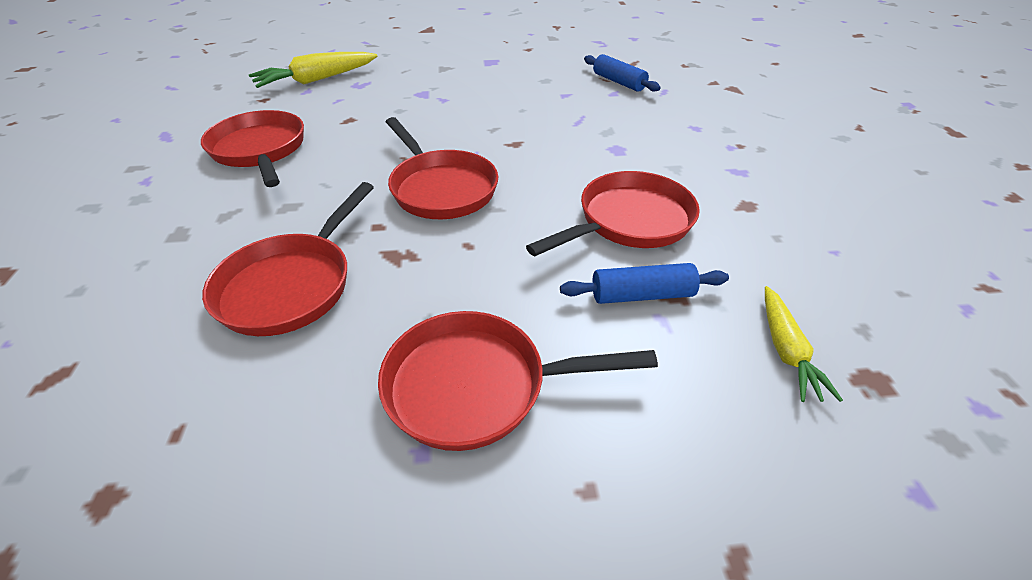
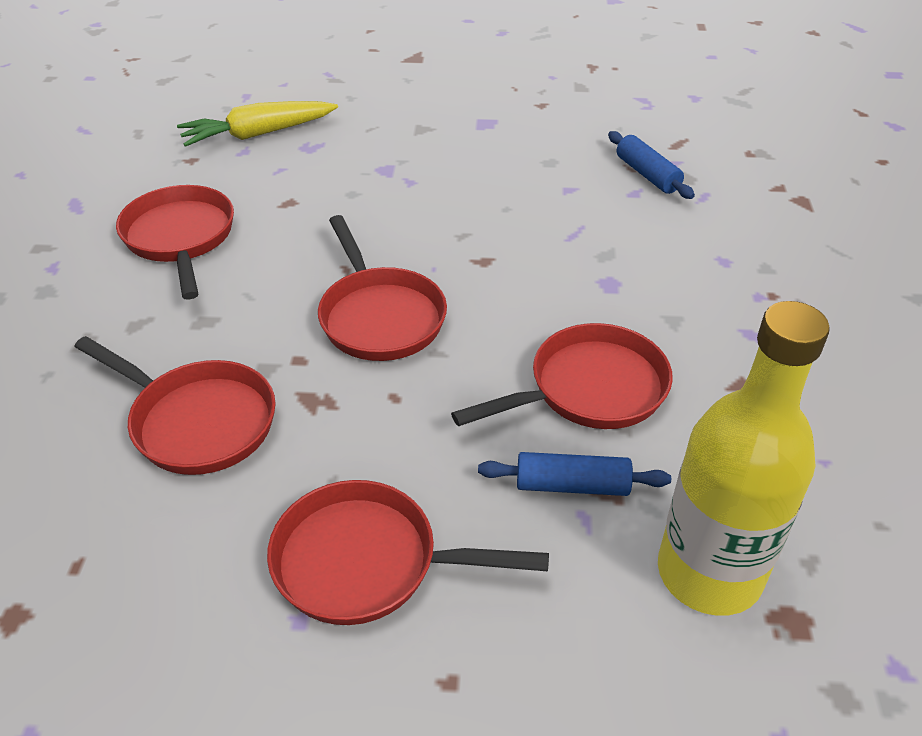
camera: 10 degrees right, 0 degrees up
red pan [202,182,374,336] -> red pan turned 90 degrees counterclockwise [74,336,276,475]
yellow carrot [765,286,843,402] -> yellow bottle [658,301,830,616]

